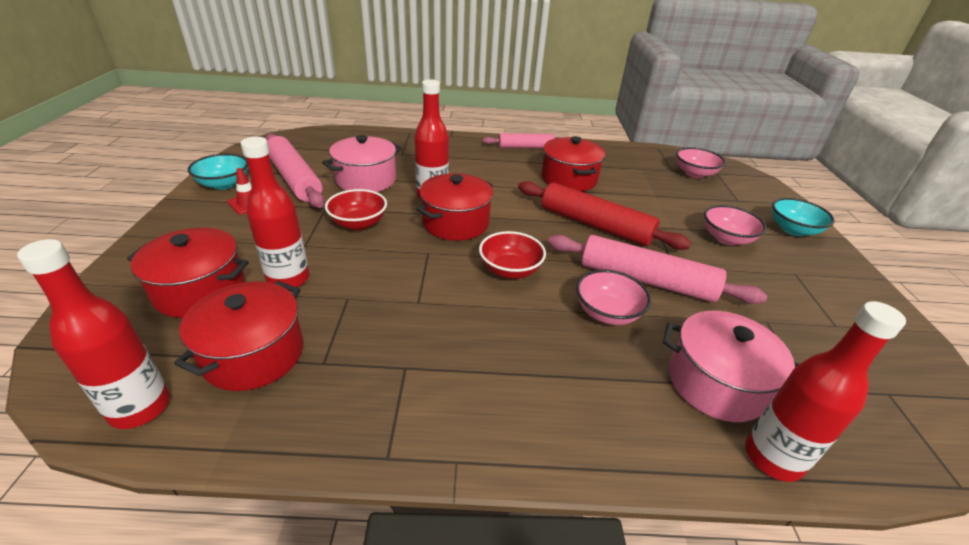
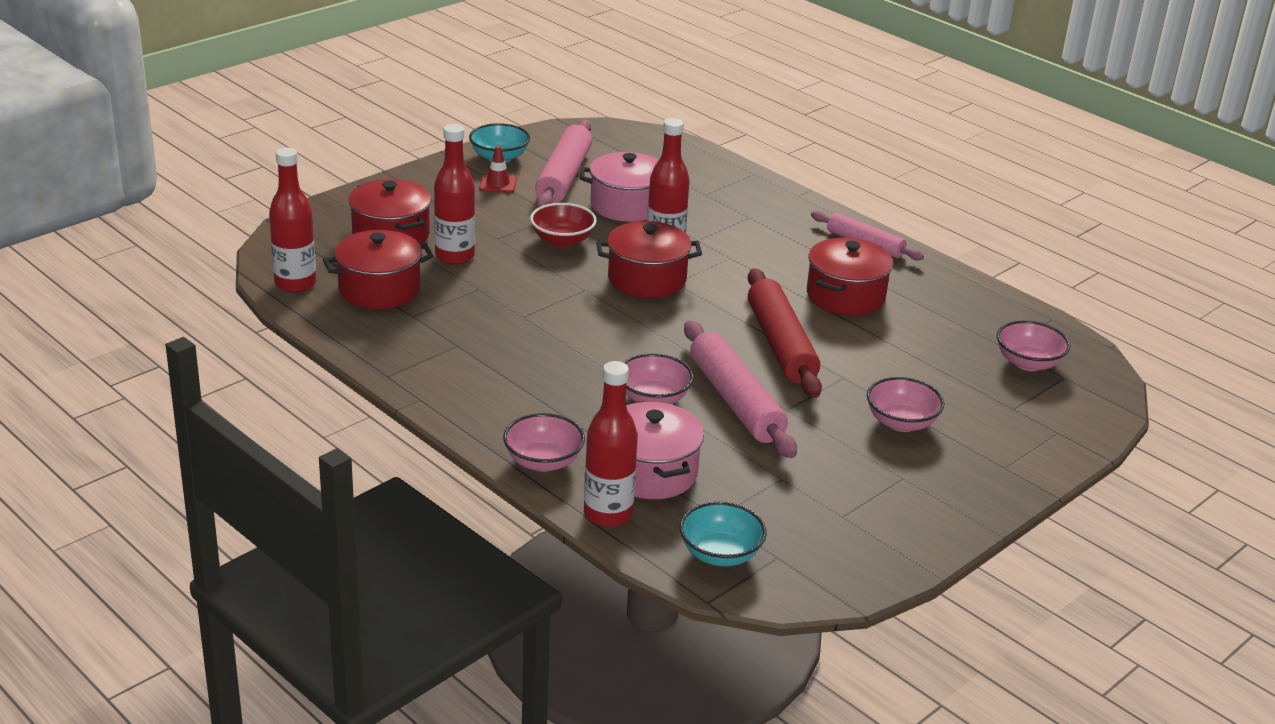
camera: 45 degrees right, 5 degrees down
red bowl [479,231,546,279] -> none
turquoise bowl [772,198,835,236] -> turquoise bowl moved to [680,502,767,566]
none -> pink bowl [503,413,585,472]

